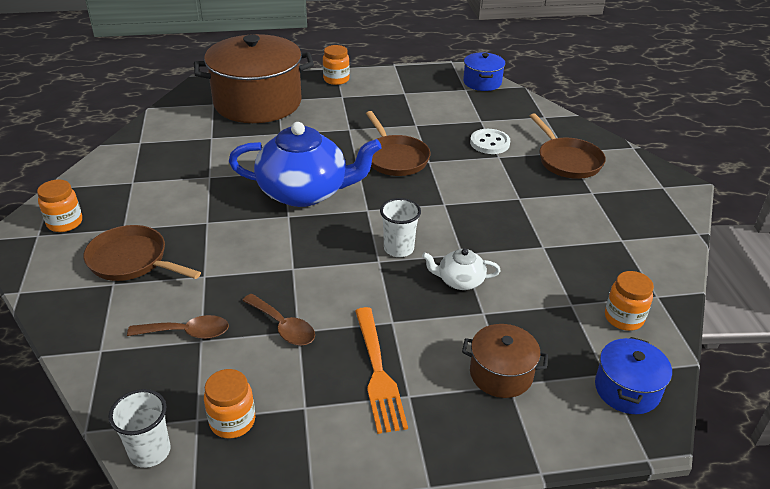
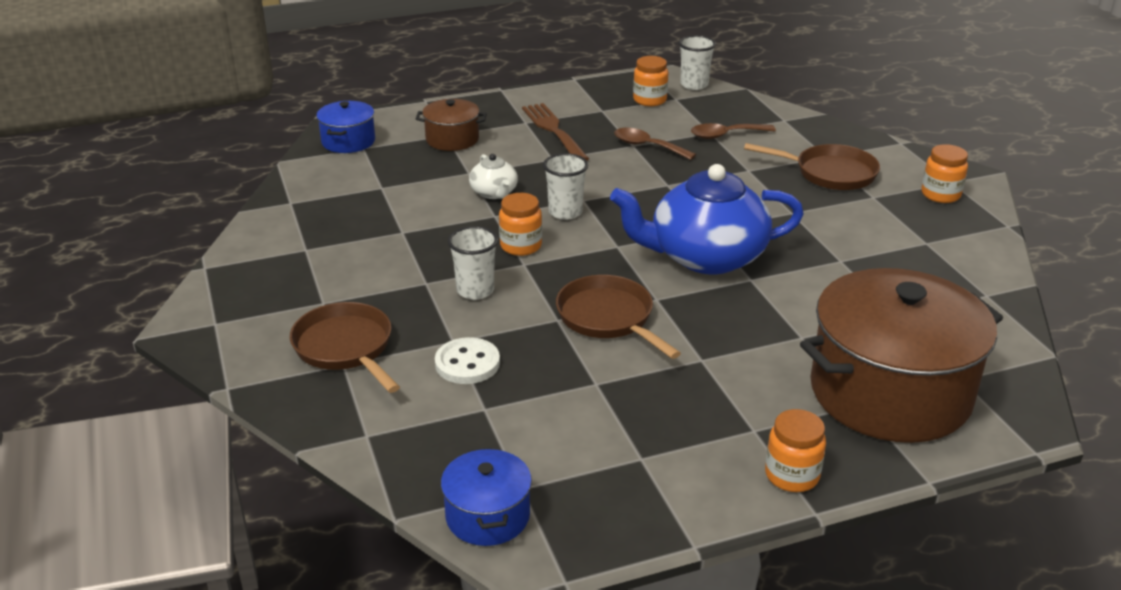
camera: 170 degrees right, 5 degrees down
orange fork [355,307,408,434] -> brown fork [522,103,589,161]
white teapot [422,249,501,290] -> white teapot turned 75 degrees clockwise [469,154,518,199]
orange jar [605,271,654,331] -> orange jar moved to [499,193,542,256]
none -> white cup [448,226,498,300]

